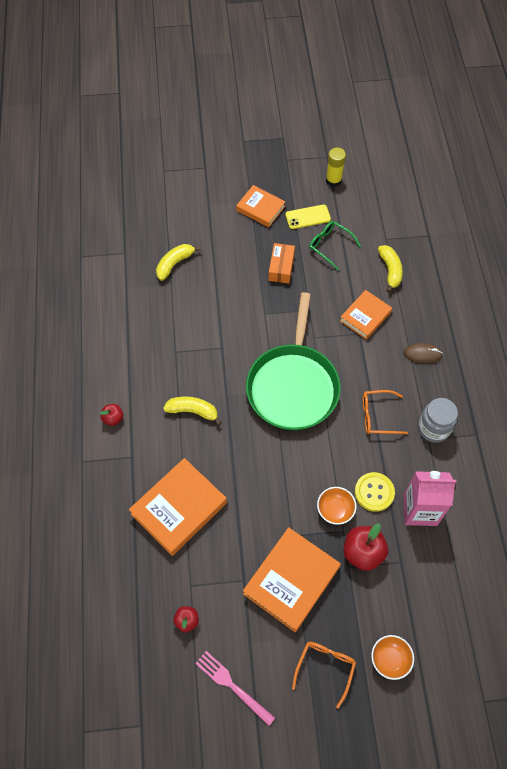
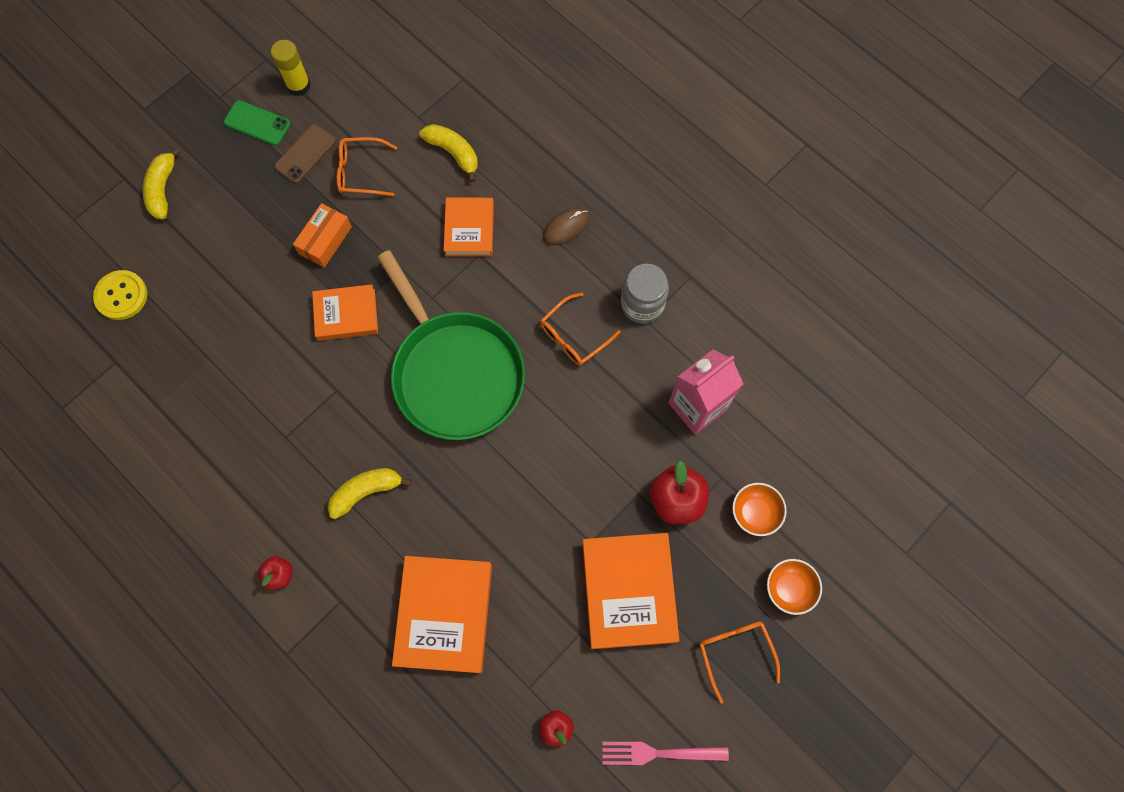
camera: 40 degrees left, 10 degrees up
yellow banana [156,244,201,281] -> yellow banana moved to [143,147,181,220]
orange book [236,185,286,227] -> orange book moved to [312,284,378,341]
orange box [269,243,295,284] -> orange box turned 60 degrees clockwise [293,203,352,268]
yellow phone [285,205,331,229] -> brown phone [274,124,336,183]
green glasses [309,221,361,270] -> orange glasses [337,137,397,196]
orange bowl [317,487,356,525] -> orange bowl moved to [732,483,787,536]
yellow button [355,472,395,512] -> yellow button moved to [93,270,148,320]
none -> green phone [224,100,291,146]

